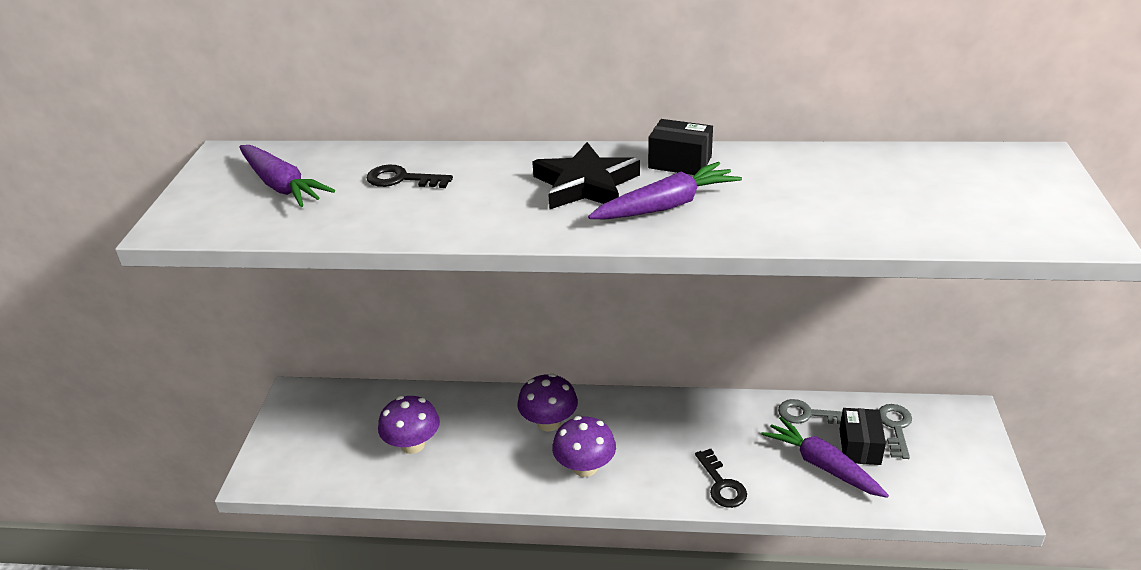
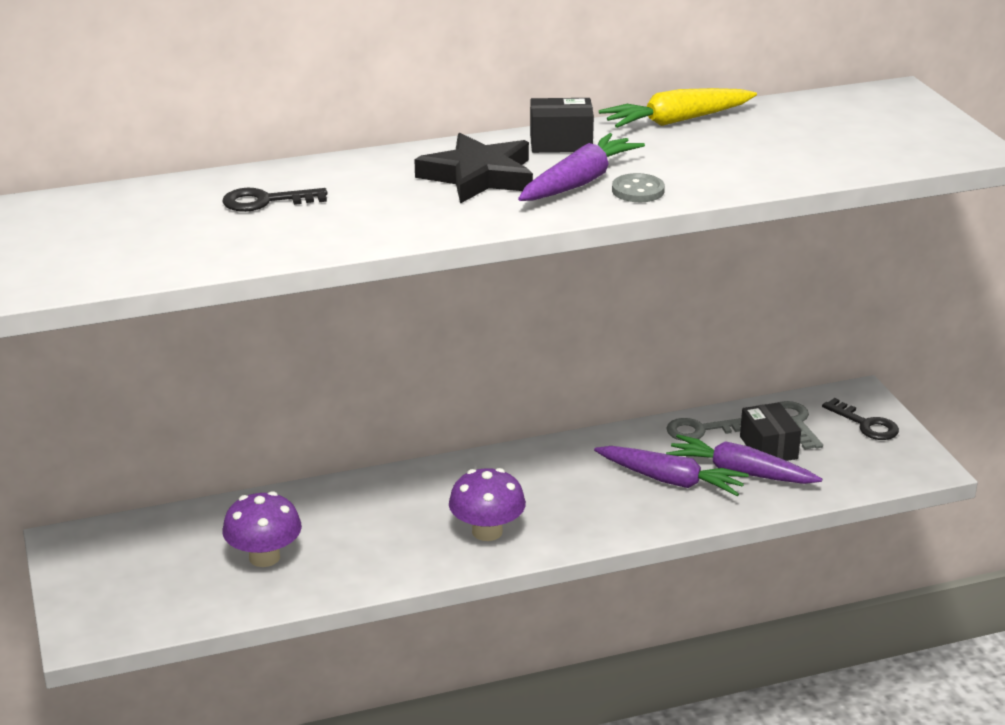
camera: 25 degrees left, 5 degrees down
purple carrot [239,145,335,207] -> purple carrot moved to [594,446,749,496]
purple mushroom [517,373,578,432] -> none
black key [695,449,747,508] -> black key moved to [822,398,899,440]
none -> yellow carrot [599,88,757,128]
none -> grey button [612,173,665,202]

